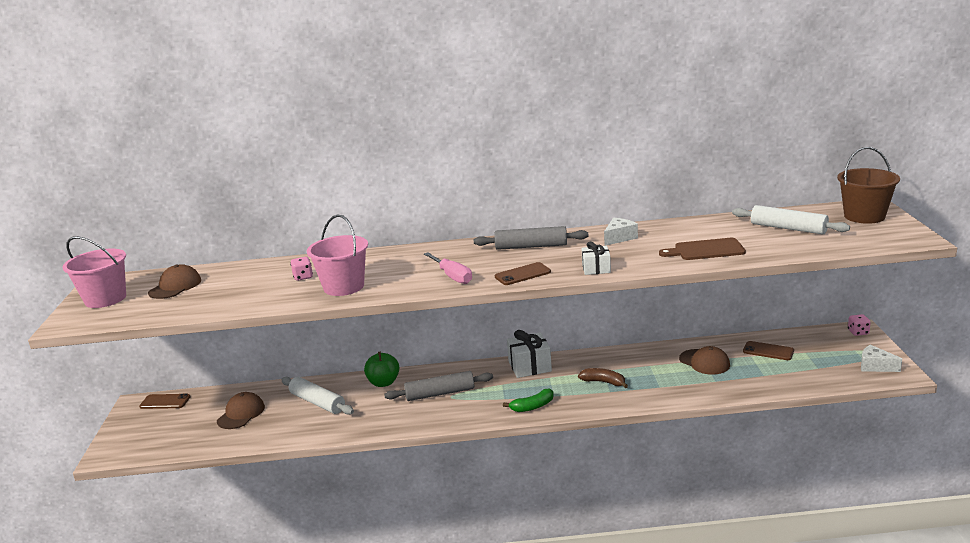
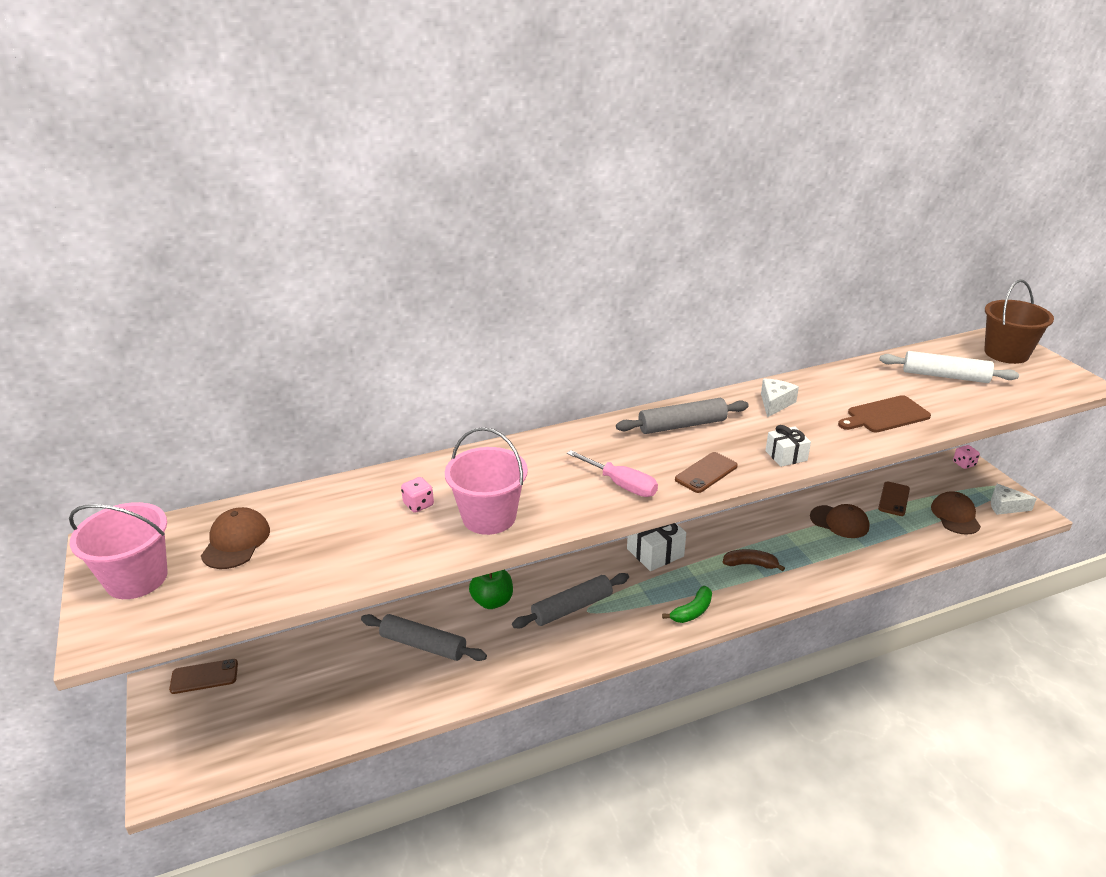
camera: 20 degrees left, 10 degrees up
brown cap [217,392,265,429] -> brown cap moved to [931,491,981,535]
white rolling pin [281,377,354,415] -> grey rolling pin [361,614,487,661]
brown phone [743,341,794,360] -> brown phone turned 75 degrees counterclockwise [878,481,910,516]

